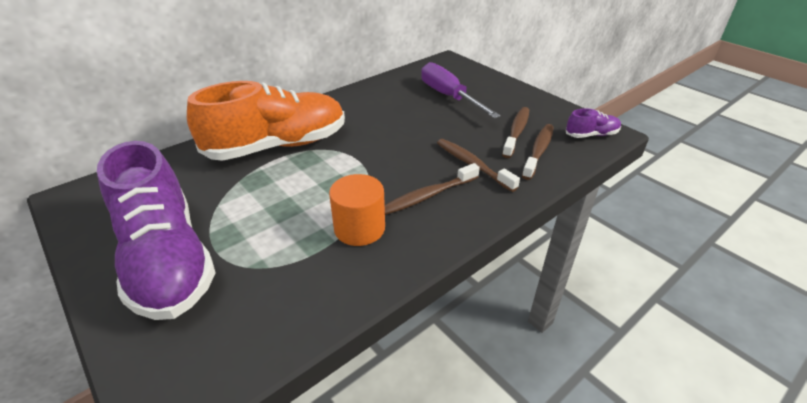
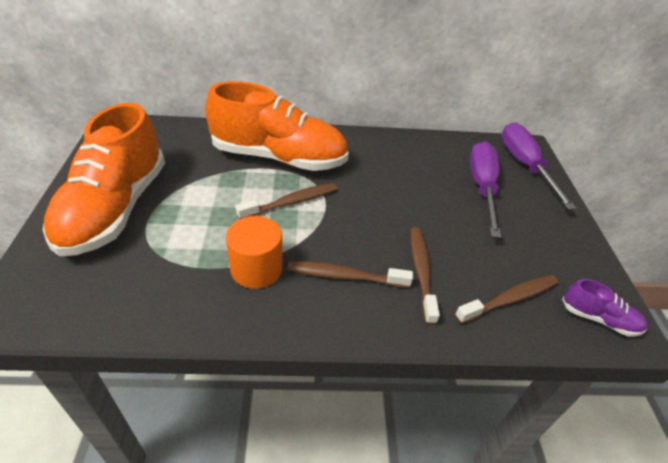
camera: 35 degrees right, 5 degrees up
purple shoe [97,141,216,320] -> orange shoe [43,103,165,256]
brown toothbrush [502,107,529,158] -> brown toothbrush moved to [235,183,337,219]
none -> purple screwdriver [501,123,576,210]

